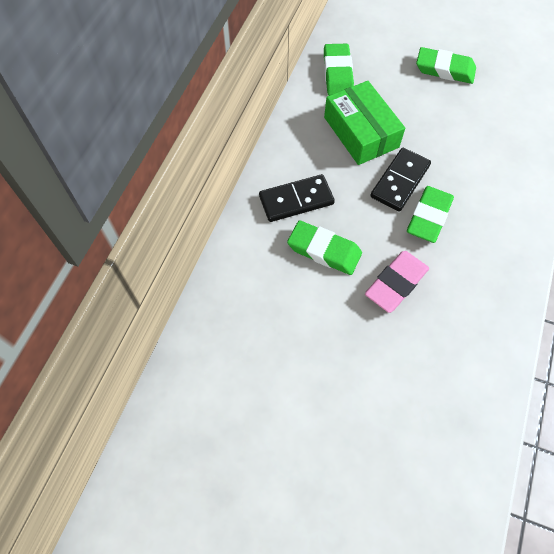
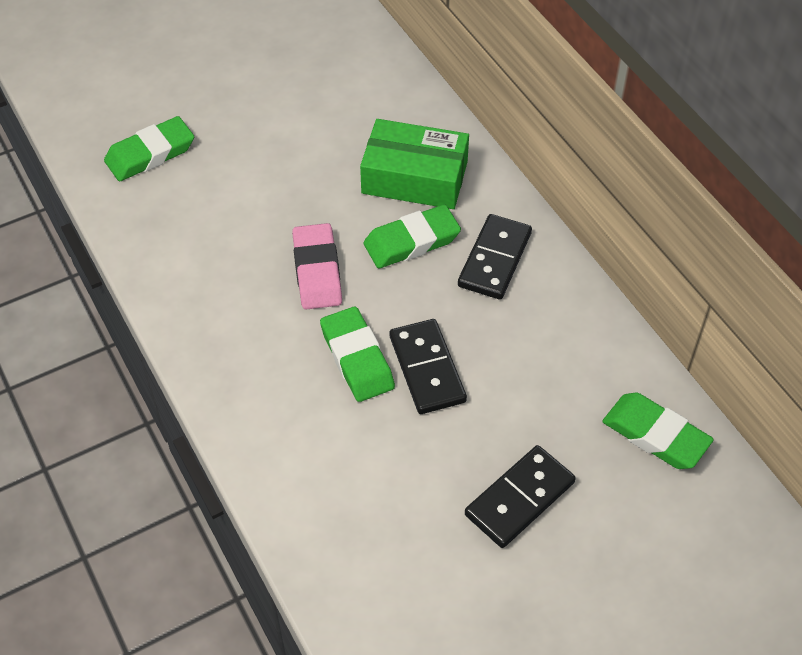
camera: 130 degrees right, 10 degrees down
green box [324,81,405,165] -> green box moved to [360,119,469,209]
green eraser [416,47,476,84] -> green eraser moved to [104,116,194,181]
none -> black domino [465,445,576,548]

